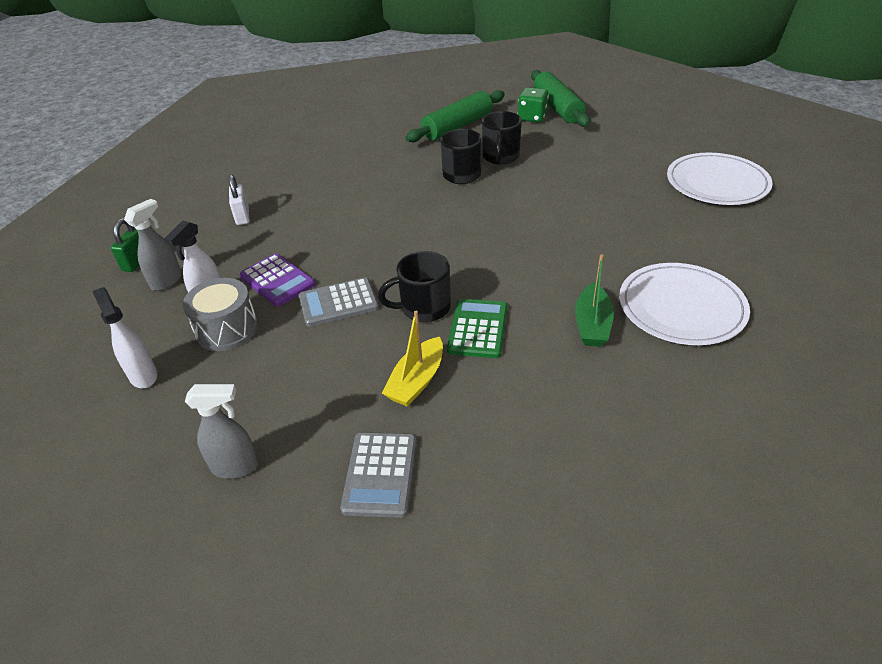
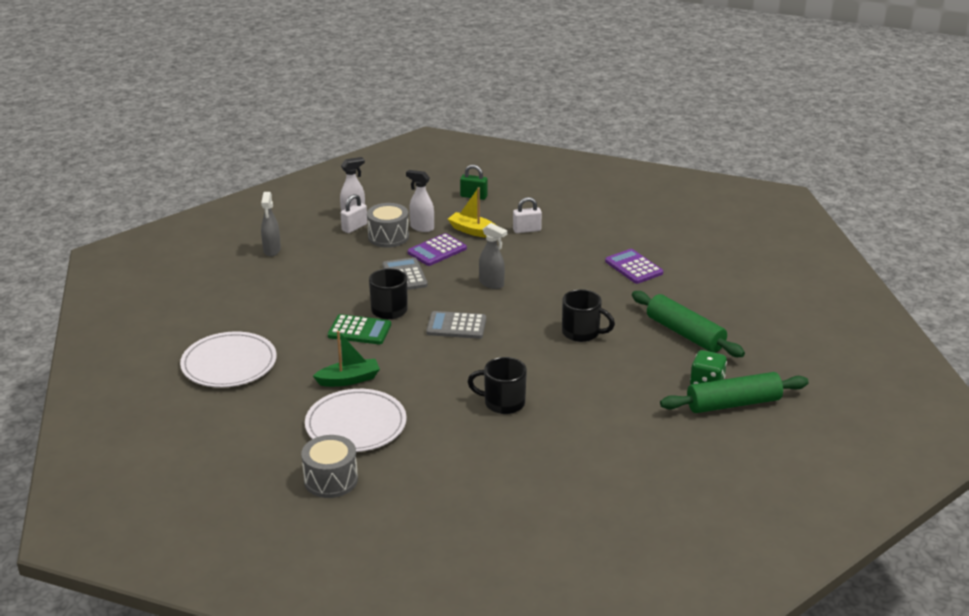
camera: 90 degrees right, 10 degrees down
grey spray bottle [124,199,182,291] -> grey spray bottle moved to [479,223,507,289]
grey calculator [340,432,416,518] -> grey calculator moved to [426,311,486,339]
yellow boat [382,311,443,407] -> yellow boat moved to [448,187,496,238]
black mug [482,111,522,165] -> black mug moved to [467,357,527,414]
green boat [575,254,614,347] -> green boat turned 150 degrees clockwise [313,331,380,387]
white plate [667,153,773,205] -> white plate moved to [180,331,277,388]
none -> grey drum [301,435,358,498]
none -> white padlock [341,194,367,233]
none -> purple calculator [605,249,663,284]

